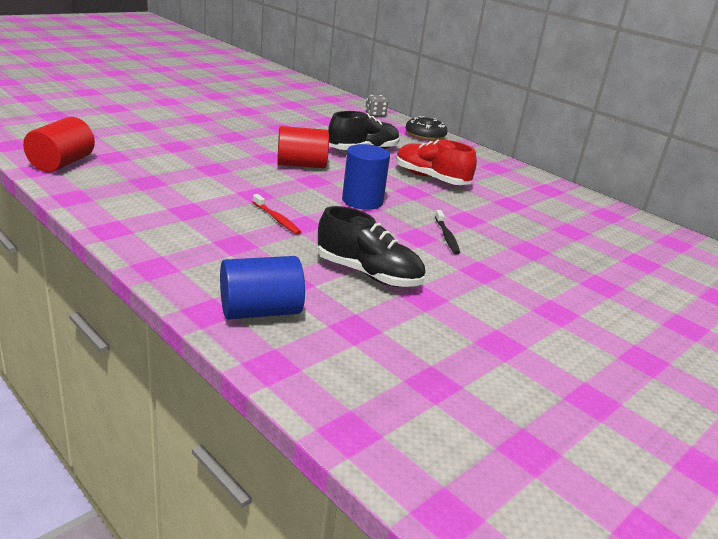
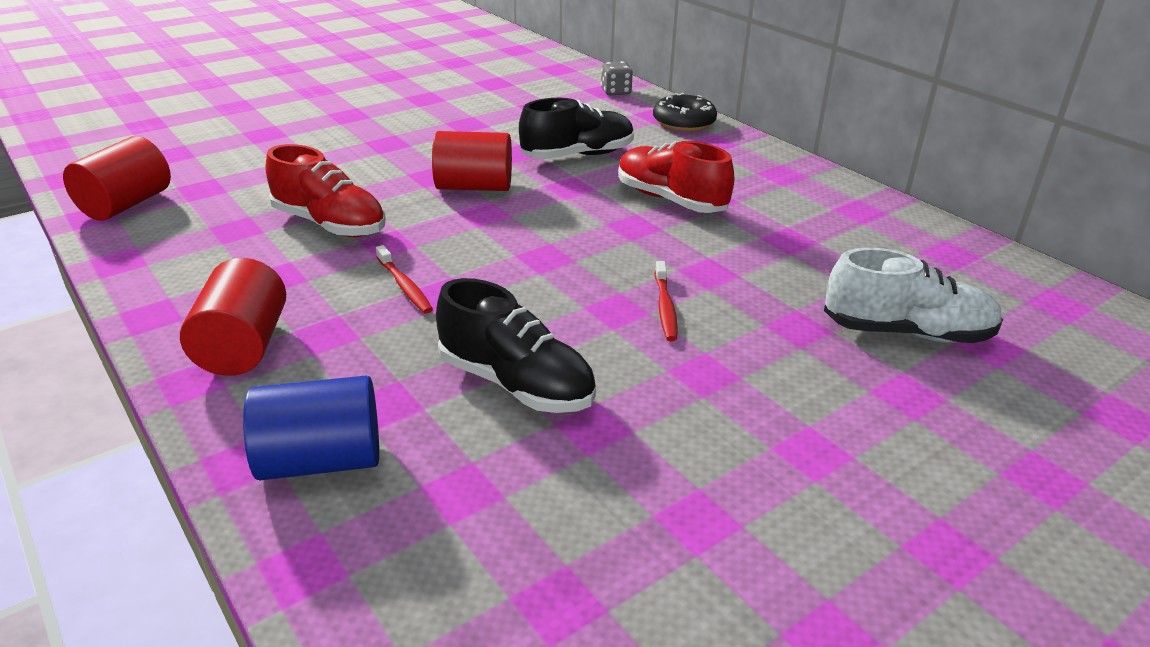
camera: 10 degrees right, 5 degrees up
blue cylinder [342,144,390,210] -> none
black toothbrush [435,210,460,254] -> red toothbrush [655,261,678,341]
none -> red cylinder [180,258,286,376]
none -> red shoe [266,144,386,237]
none -> white shoe [824,248,1003,343]

